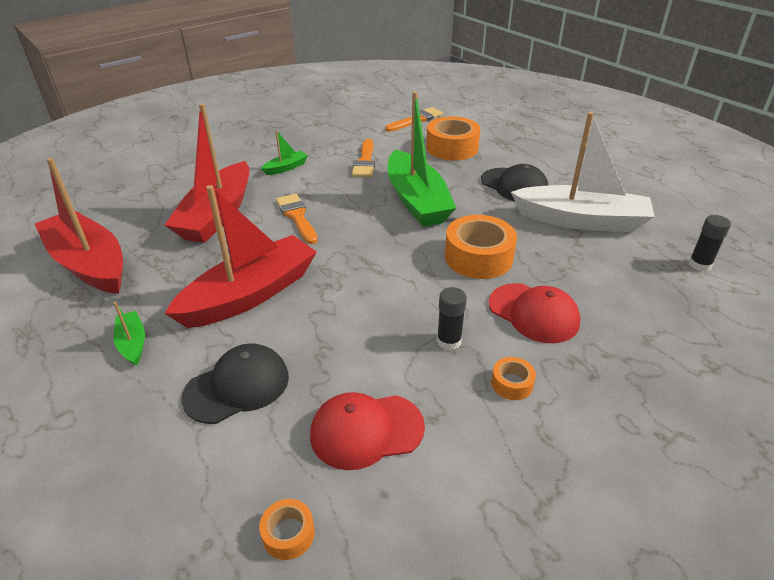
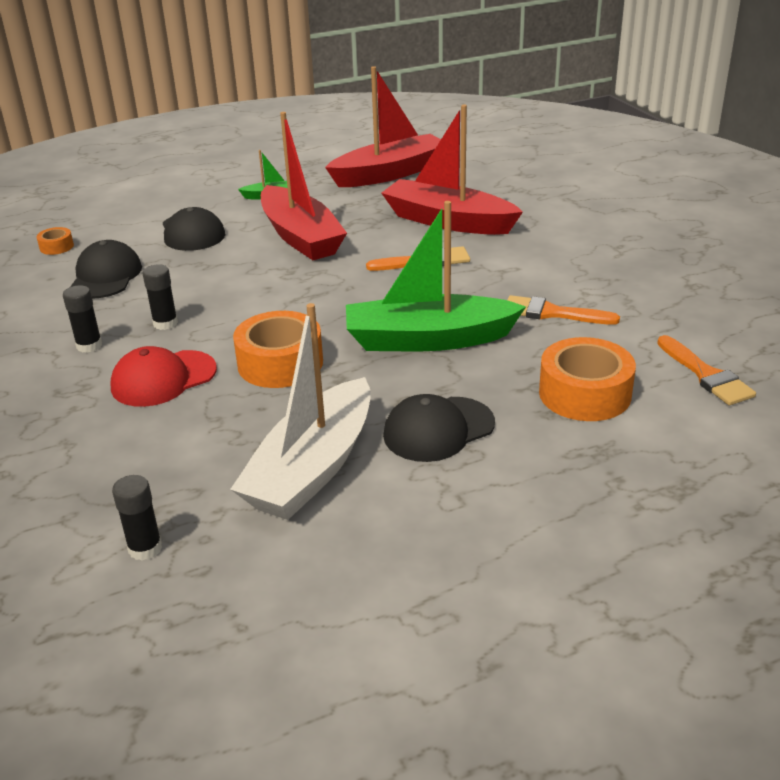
camera: 105 degrees right, 5 degrees down
green boat [261,130,308,175] -> none
red cap [310,392,425,470] -> black cap [70,240,142,299]
orange tape [491,357,536,400] -> black glue stick [63,285,102,353]

